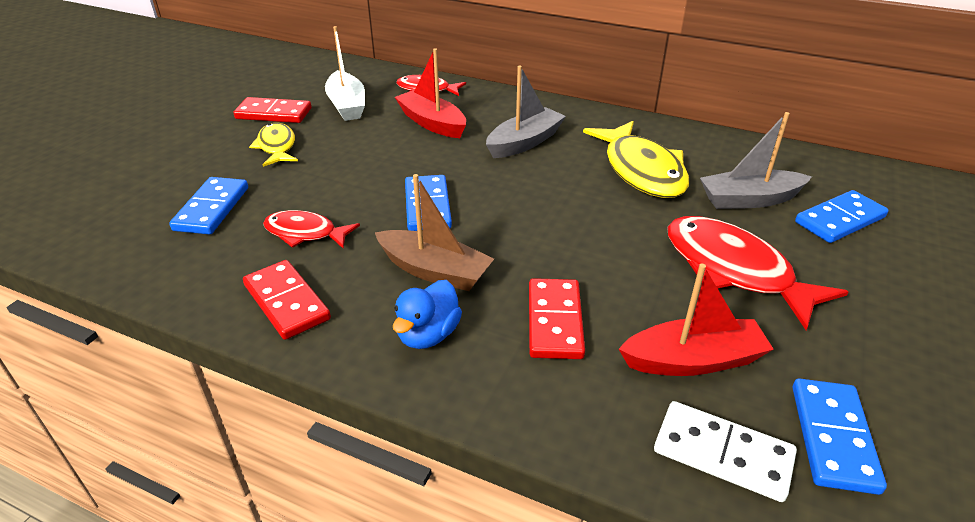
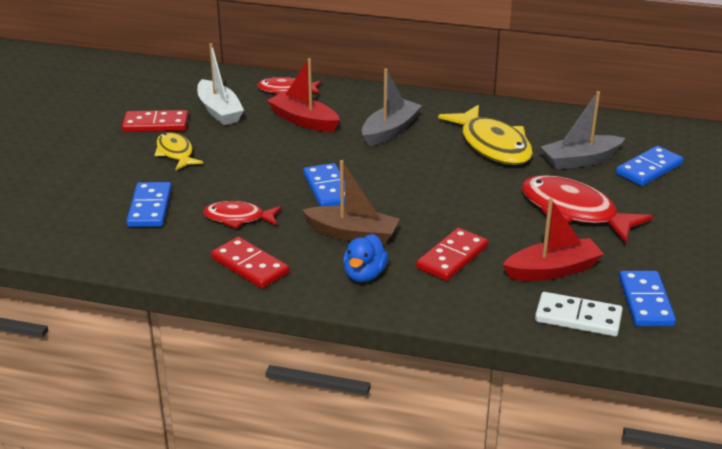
camera: 10 degrees left, 5 degrees down
red domino [529,278,585,359] -> red domino turned 45 degrees clockwise [416,228,488,281]

